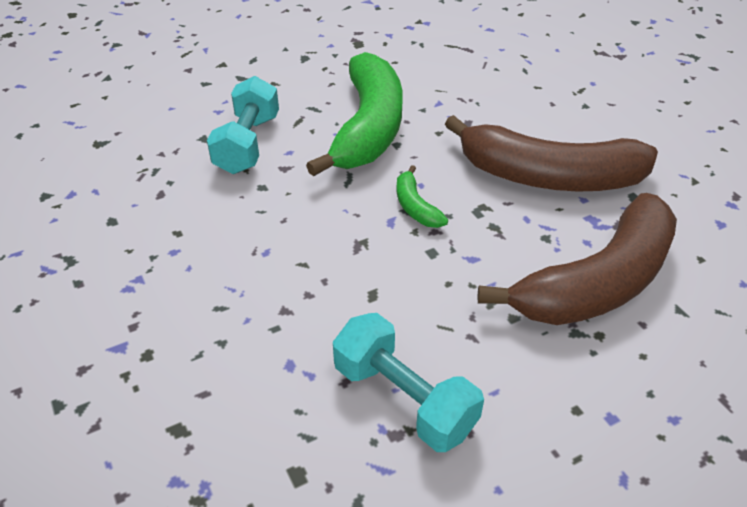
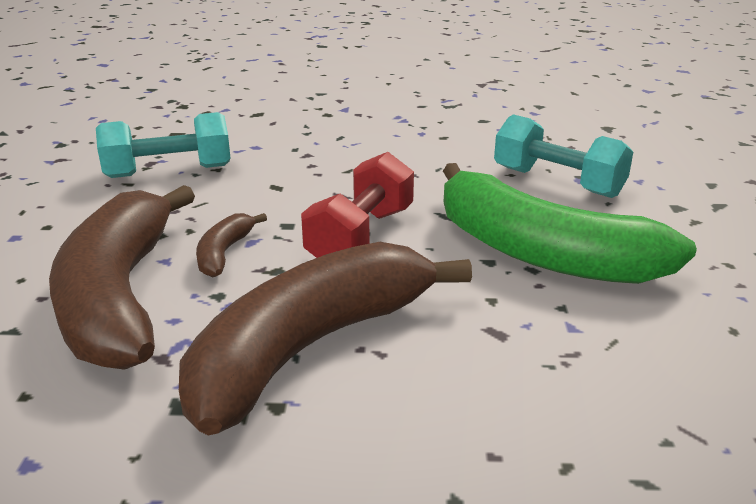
camera: 120 degrees right, 15 degrees down
green banana [396,165,448,228] -> red dumbbell [301,152,414,258]
none -> brown banana [196,213,267,277]

